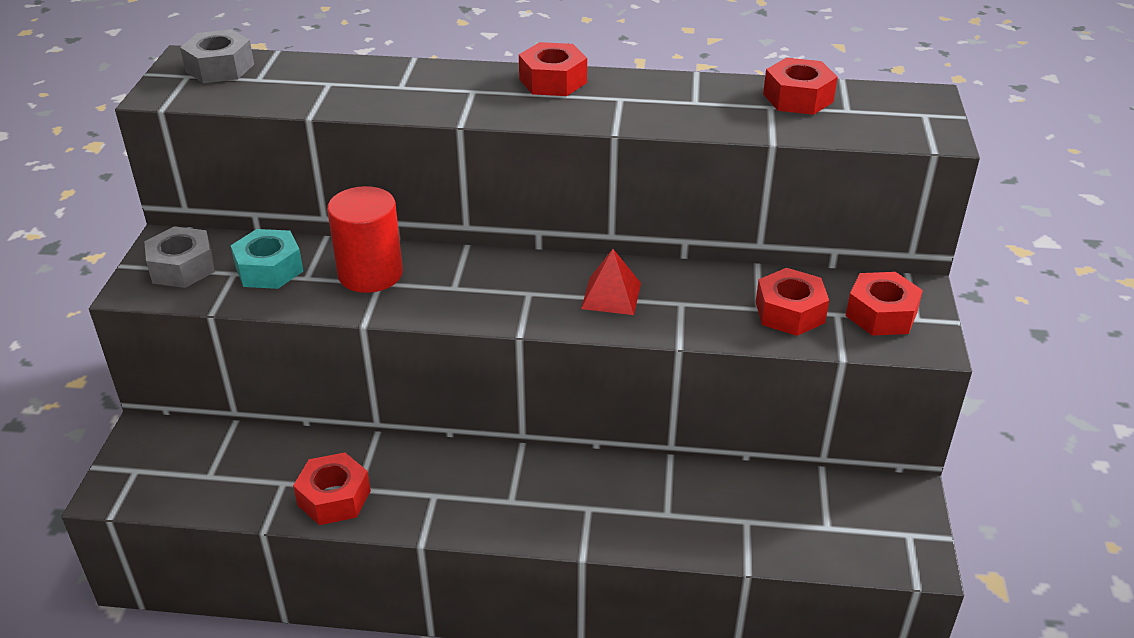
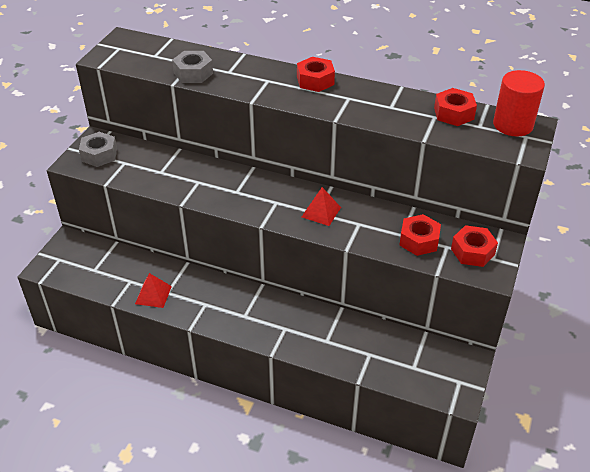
camera: 15 degrees right, 5 degrees up
grey nut [180,29,254,83] -> grey nut moved to [172,51,213,83]
turquoise nut [230,229,303,289] -> none
red nut [293,452,371,525] -> red pyramid [135,273,172,308]
red cylinder [327,186,403,293] -> red cylinder moved to [493,70,545,136]

